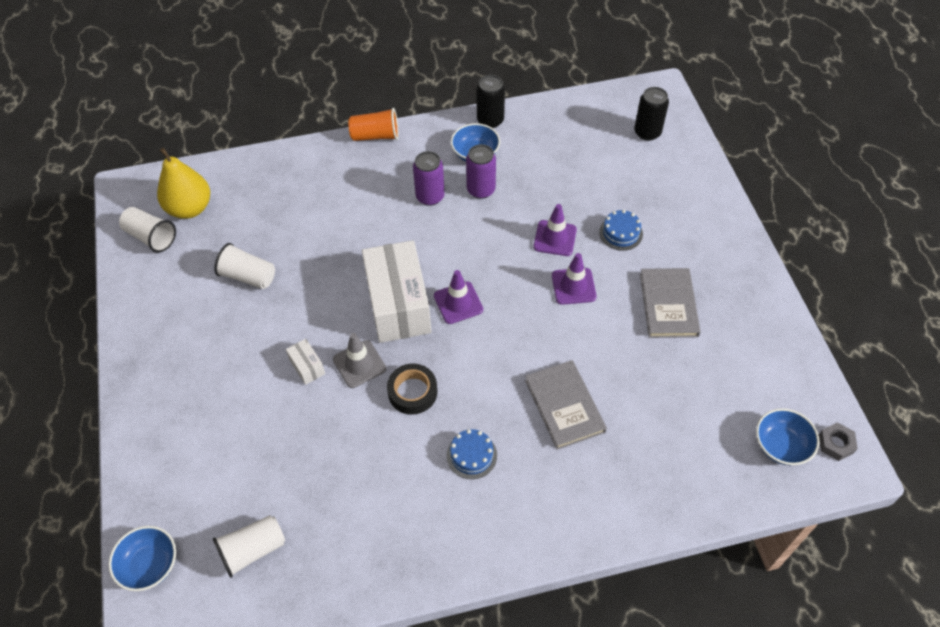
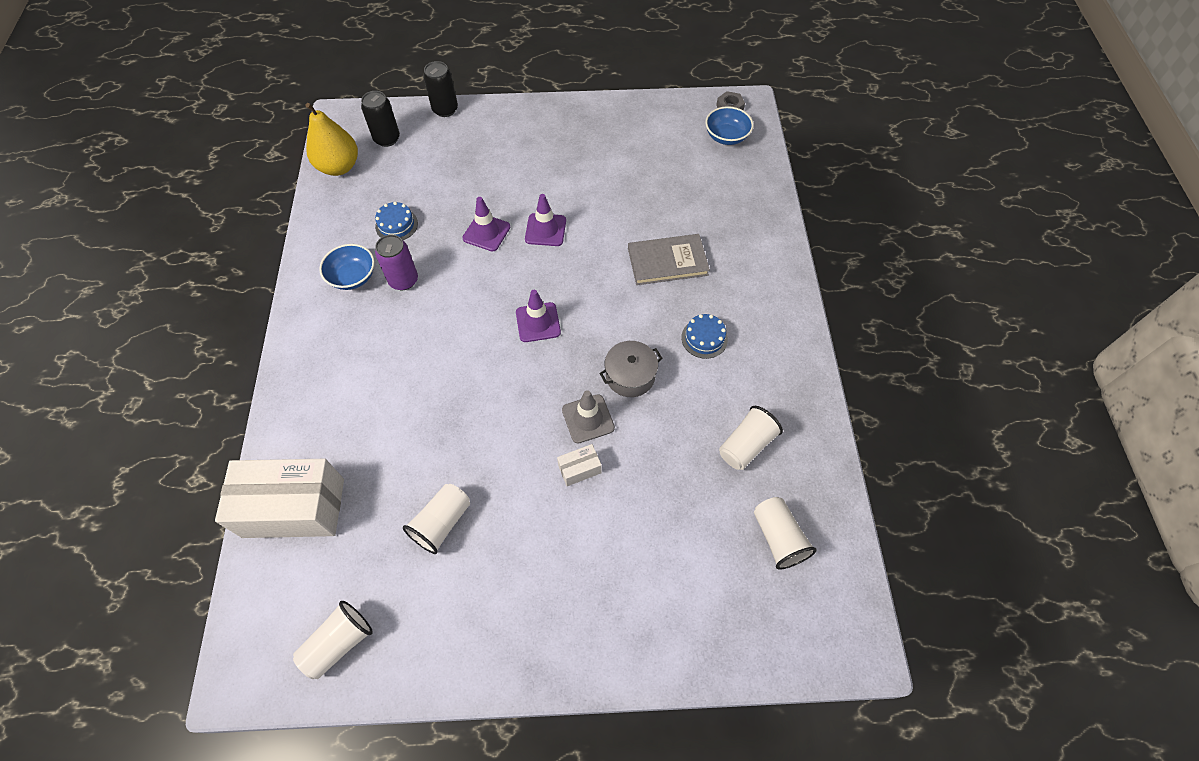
camera: 80 degrees left, 5 degrees up
blue bowl [109,526,176,591] -> none
yellow pear [157,148,210,219] -> yellow pear moved to [306,103,358,176]
orange cup [348,108,399,141] -> none
white box [362,240,432,343] -> white box moved to [215,459,344,538]
black tape [387,364,437,415] -> grey pot [599,341,663,397]
purple can [413,151,445,206] -> none
black can [477,75,505,128] -> black can moved to [423,61,458,117]
blue cake [599,210,643,251] -> blue cake moved to [375,202,418,240]
grey book [640,268,701,338] -> none
none -> white cup [719,406,783,470]

